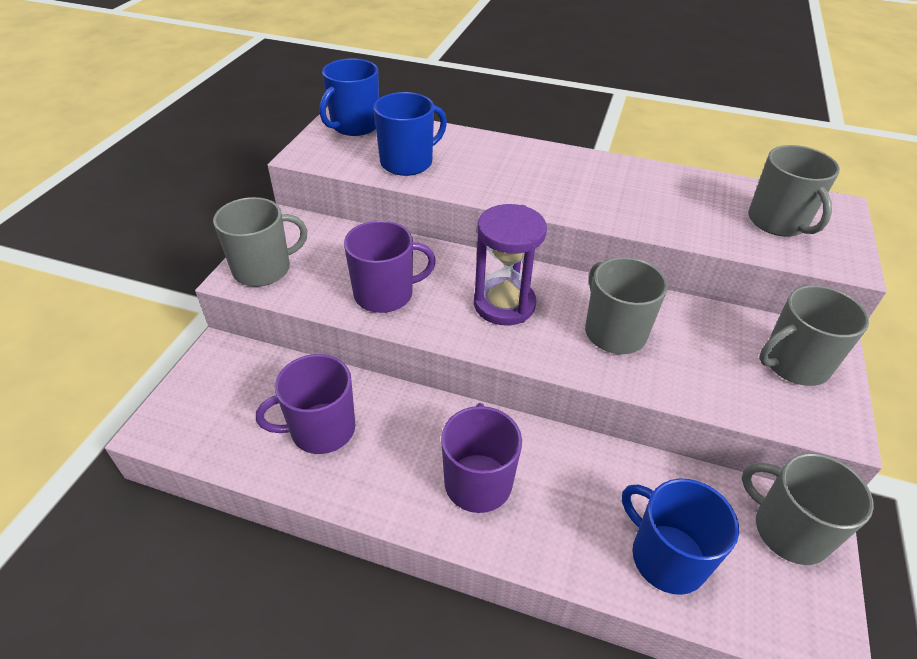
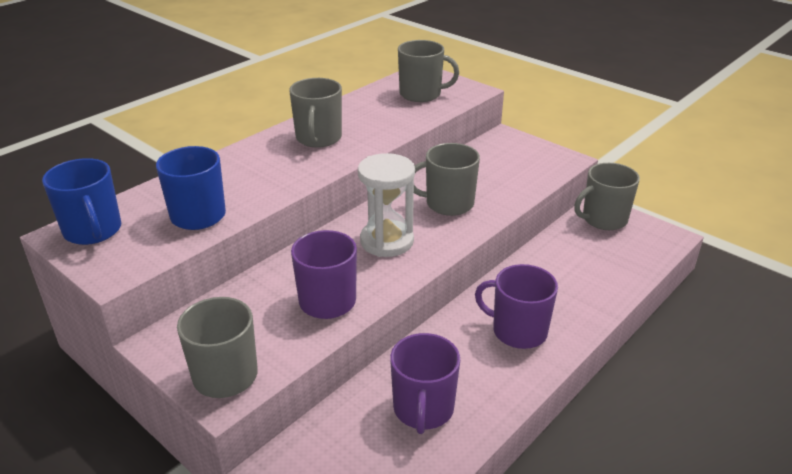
camera: 65 degrees left, 10 degrees down
purple hourglass [474,204,547,326] -> white hourglass [358,153,415,257]
blue mug [622,478,739,595] -> none
grey mug [759,285,869,386] -> grey mug moved to [289,78,342,148]

